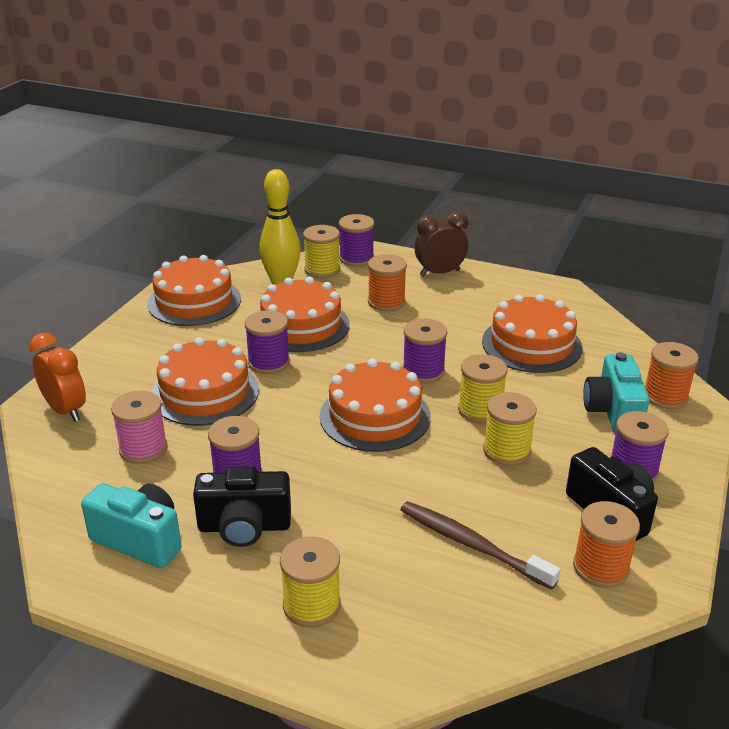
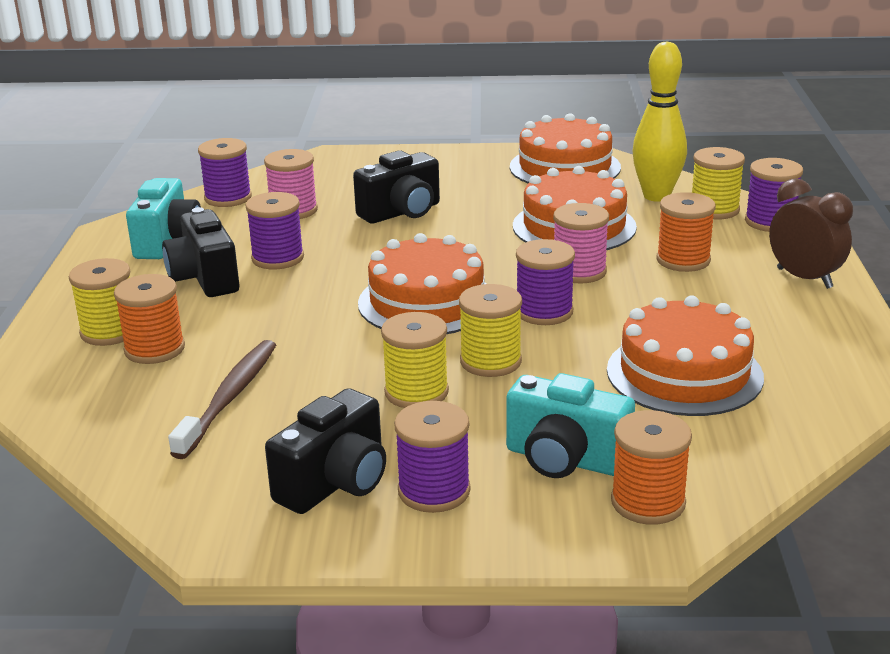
camera: 70 degrees right, 5 degrees down
orange clock [29,333,86,422] -> none
orange cake [151,337,259,426] -> black camera [353,150,440,224]
purple spool [245,310,290,374] -> purple spool moved to [198,138,252,207]
orange spool [573,501,640,588] -> orange spool moved to [114,274,185,364]
turquoise camera [583,352,649,434] -> turquoise camera turned 135 degrees counterclockwise [506,373,635,478]
none -> pink spool [553,203,609,284]

